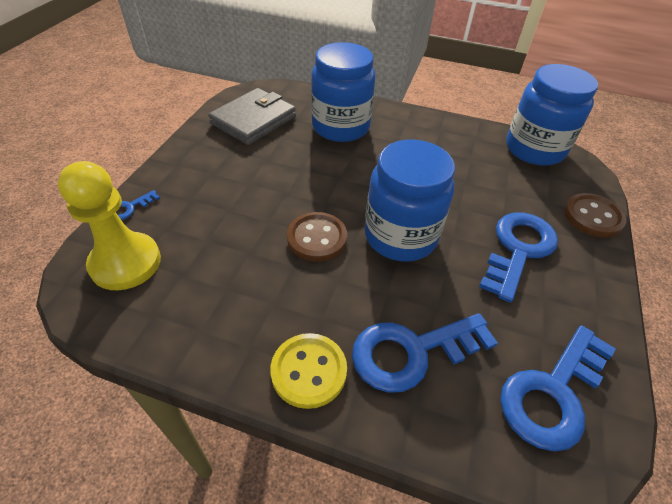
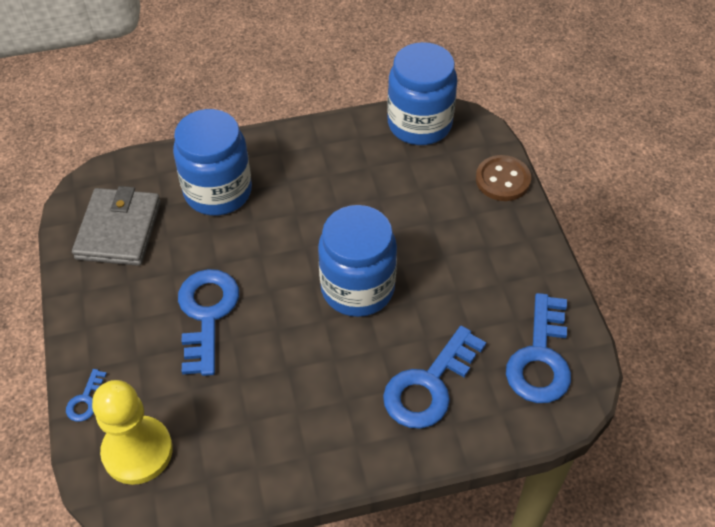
camera: 30 degrees left, 5 degrees up
yellow button [270,333,347,409] -> none
brown button [287,212,347,262] -> none
blue key [479,212,558,303] -> blue key moved to [178,269,239,376]

